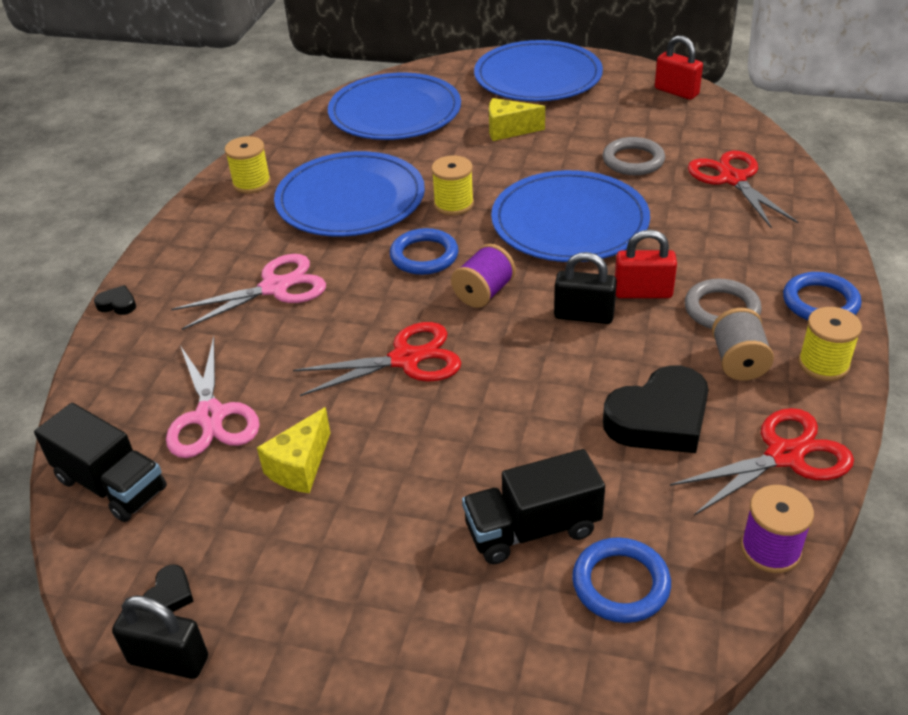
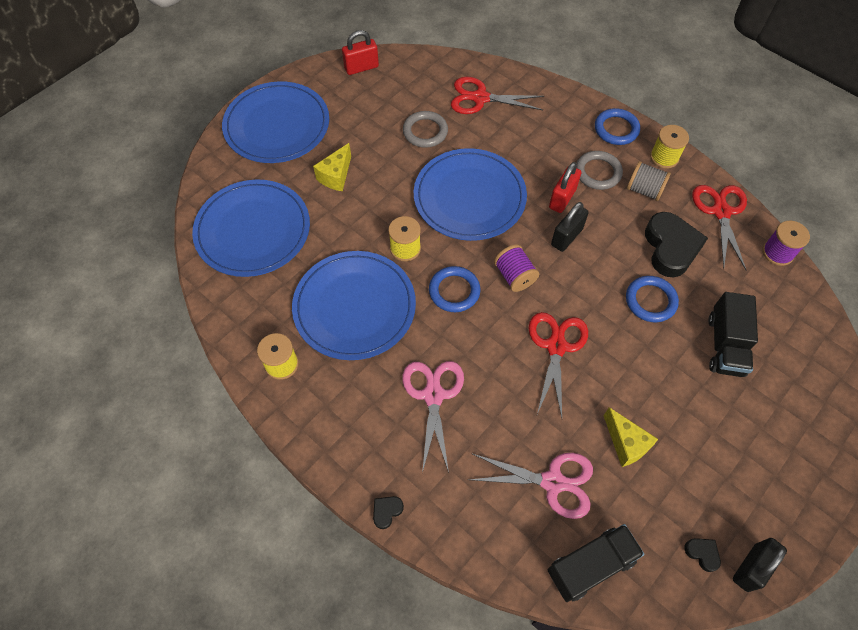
camera: 65 degrees left, 20 degrees up
blue ring [572,537,671,623] -> blue ring moved to [626,276,679,322]

